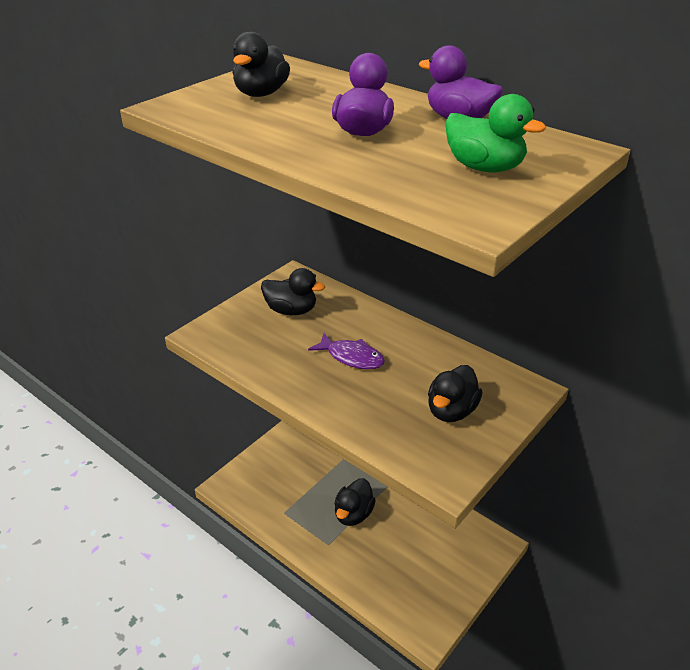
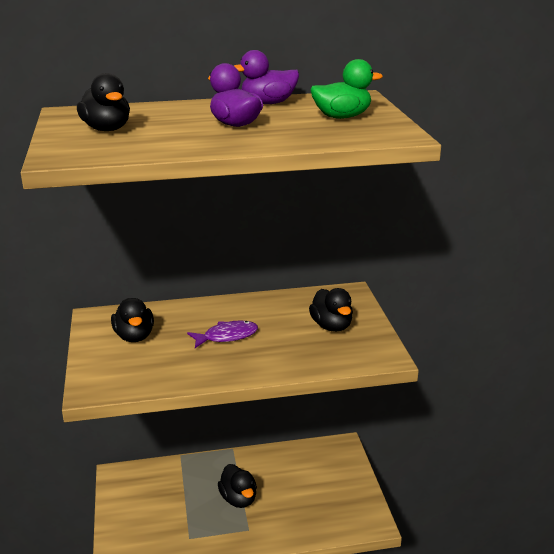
camera: 50 degrees left, 10 degrees down
black duck [261,268,325,315] -> black duck turned 105 degrees clockwise [111,298,154,342]

